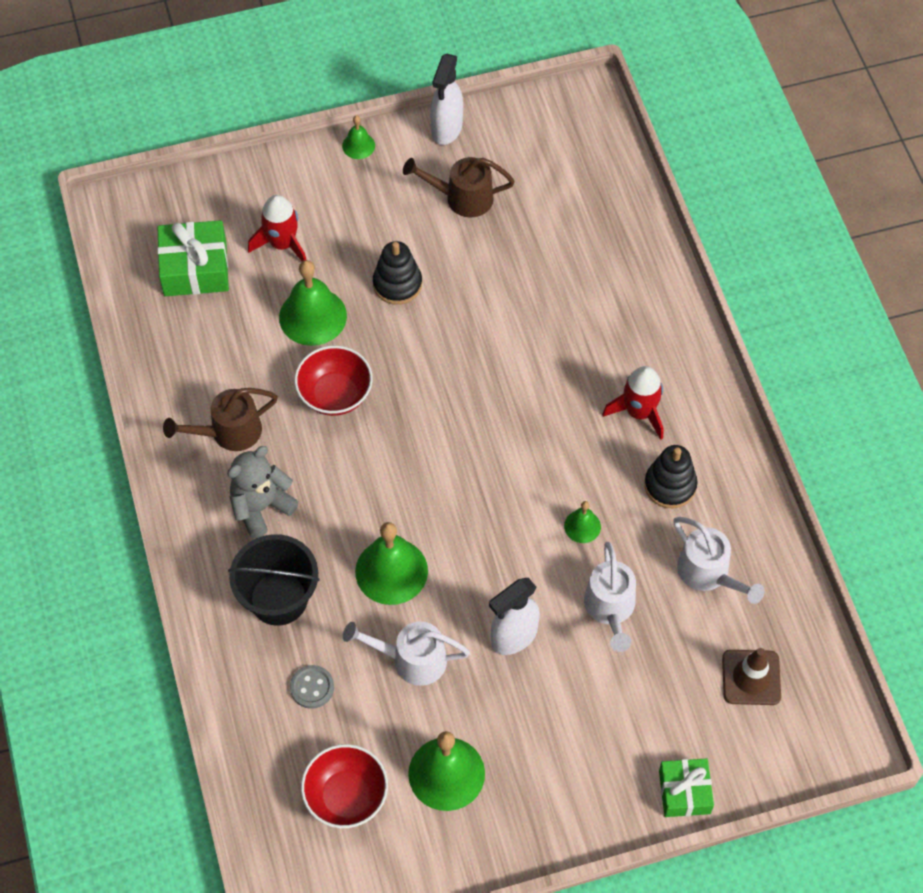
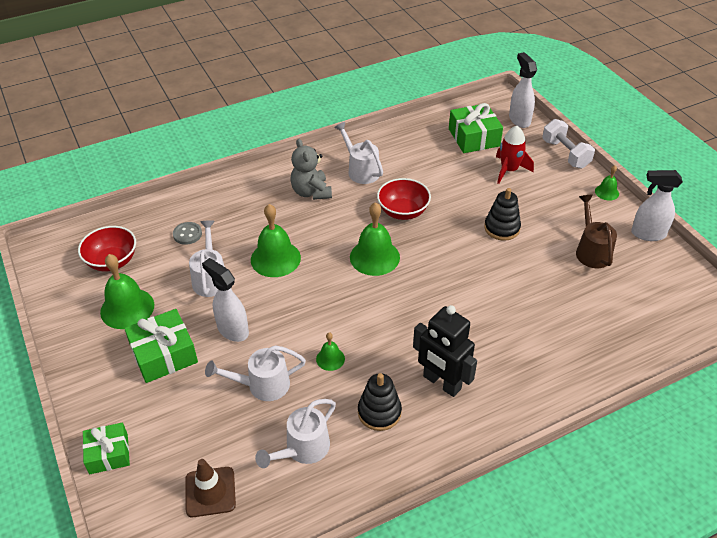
camera: 80 degrees right, 15 degrees down
brown watering can [163,388,278,451] -> white watering can [334,122,383,184]
grey teddy bear [227,446,299,538] -> grey teddy bear turned 150 degrees counterclockwise [290,139,332,200]
black bucket [228,534,320,626] -> none
green bell [279,260,347,346] -> green bell moved to [350,202,400,276]
red rocket [602,366,663,440] -> black robot [413,305,477,397]
none -> green gift [124,309,198,383]
none -> white spray bottle [509,52,537,128]
none -> white dumbbell [542,119,595,169]

